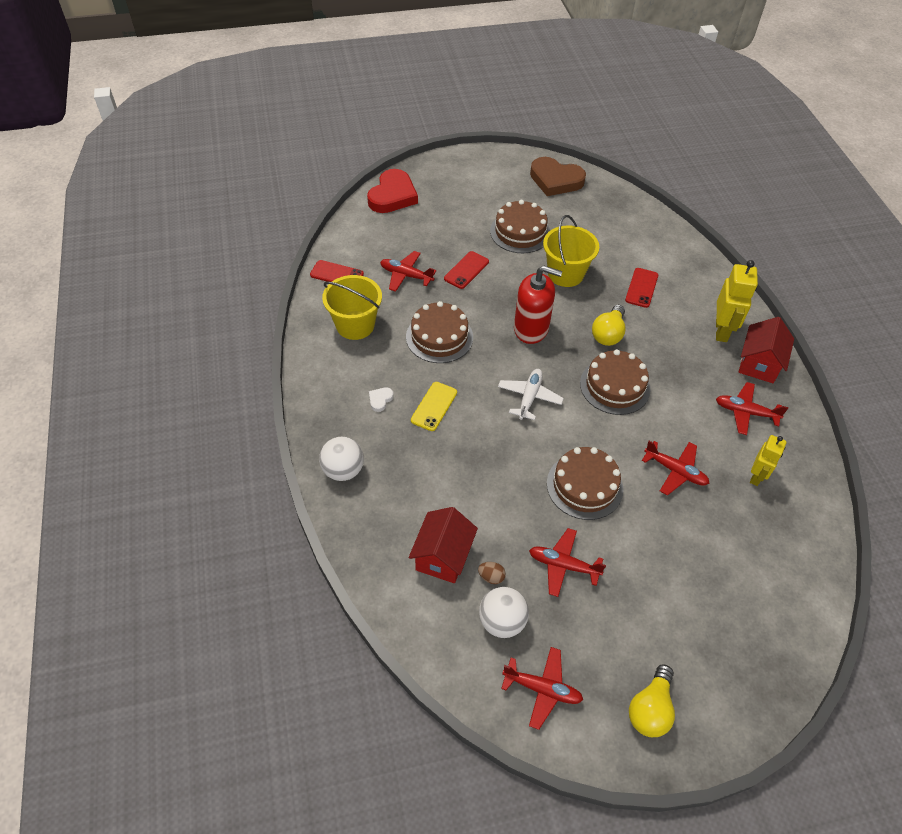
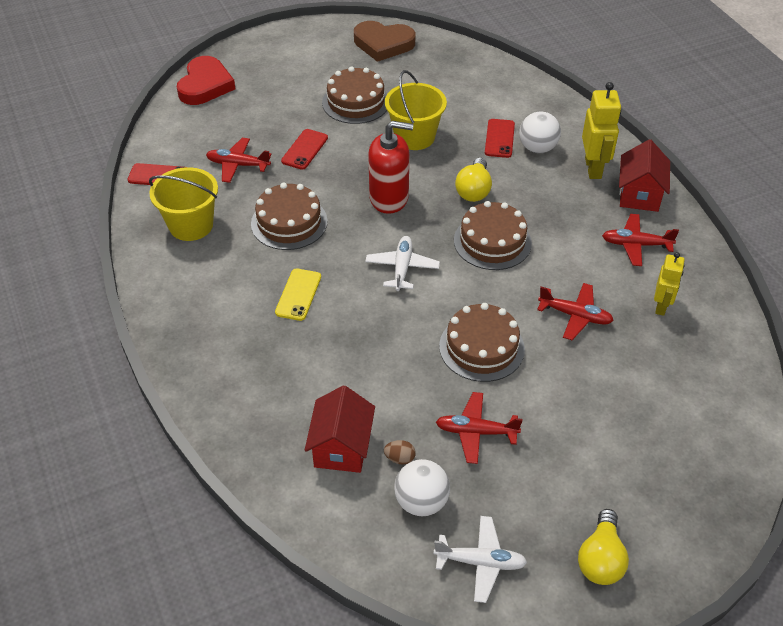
camera: 10 degrees left, 5 degrees down
white ball [319,437,364,481] -> white ball moved to [519,112,561,153]
white heart [369,387,394,412] -> none
red plane [501,647,583,730] -> white plane [434,516,527,603]

